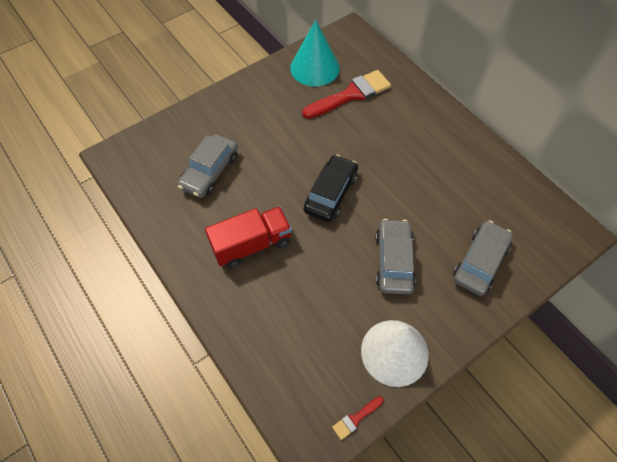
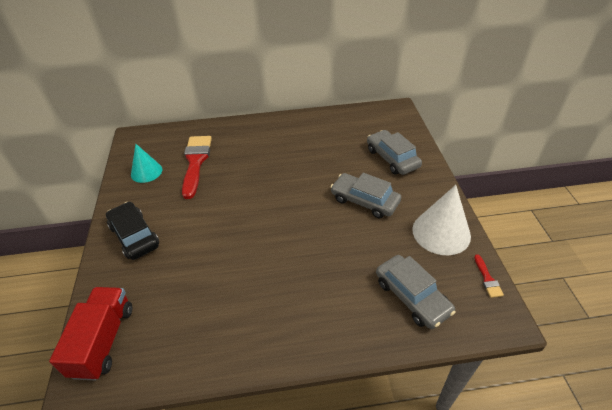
camera: 60 degrees left, 15 degrees down
grey car [177,134,238,198] -> grey car moved to [376,255,456,329]
red truck [205,206,292,268] -> red truck moved to [49,287,132,381]
turquoise cone [290,20,340,86] -> turquoise cone [131,144,162,183], size x0.64
black car [304,155,358,222] -> black car moved to [106,202,159,260]

